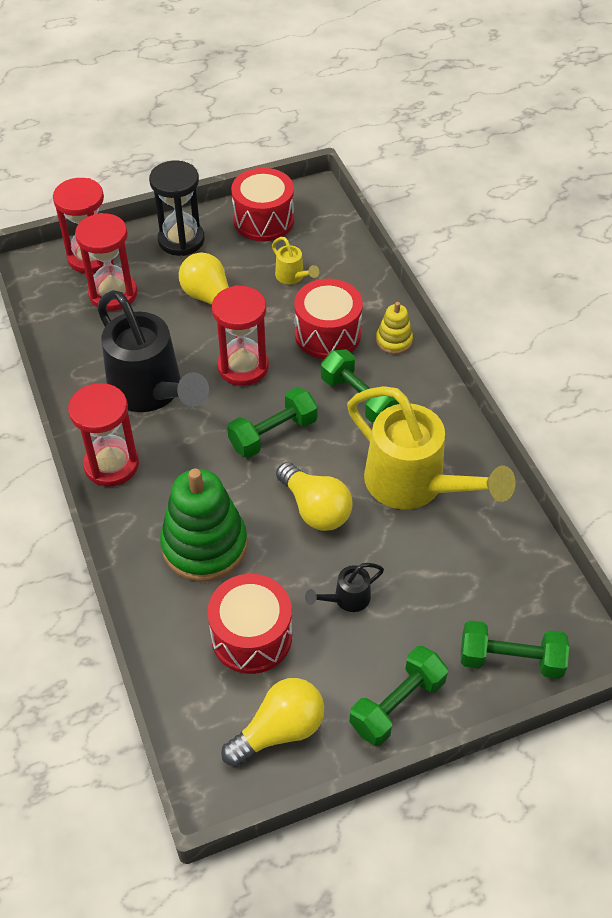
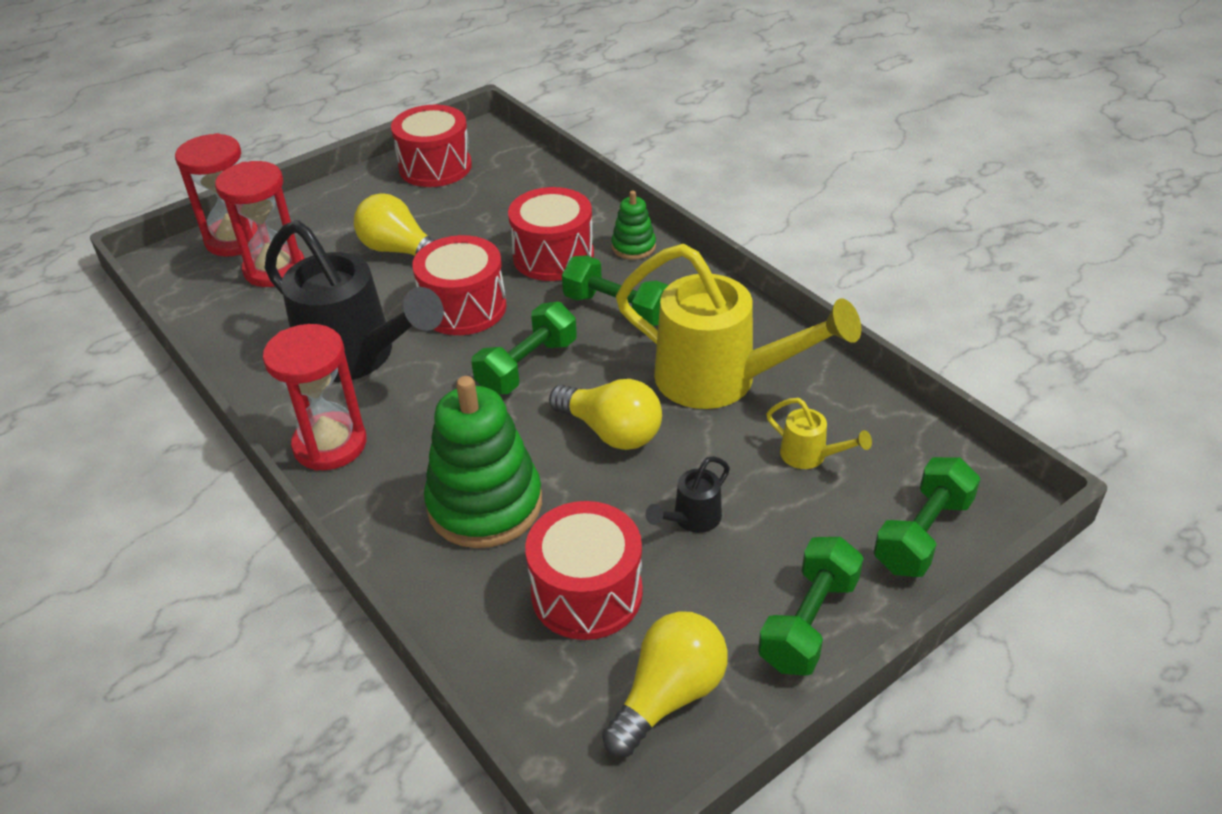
camera: 15 degrees left, 10 degrees down
black hourglass [149,160,205,256] -> none
red hourglass [212,285,269,386] -> red drum [412,235,506,335]
yellow watering can [272,237,319,284] -> yellow watering can moved to [766,398,872,469]
yellow stacking toy [376,302,413,354] -> green stacking toy [611,191,656,260]
green dumbbell [461,620,569,679] -> green dumbbell turned 45 degrees counterclockwise [874,457,980,577]

